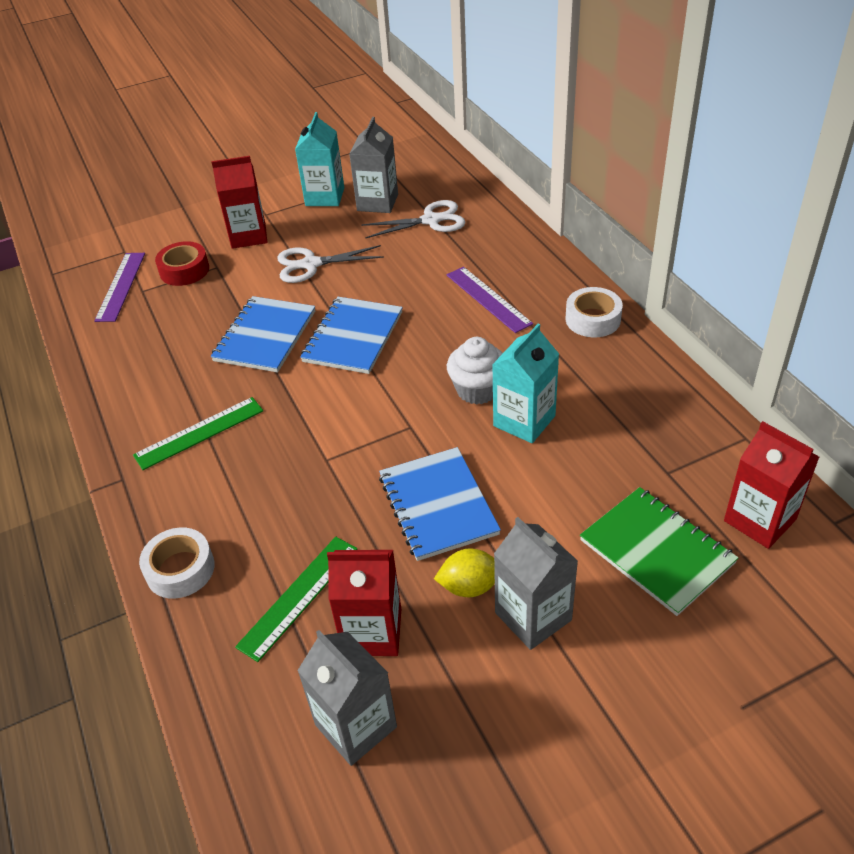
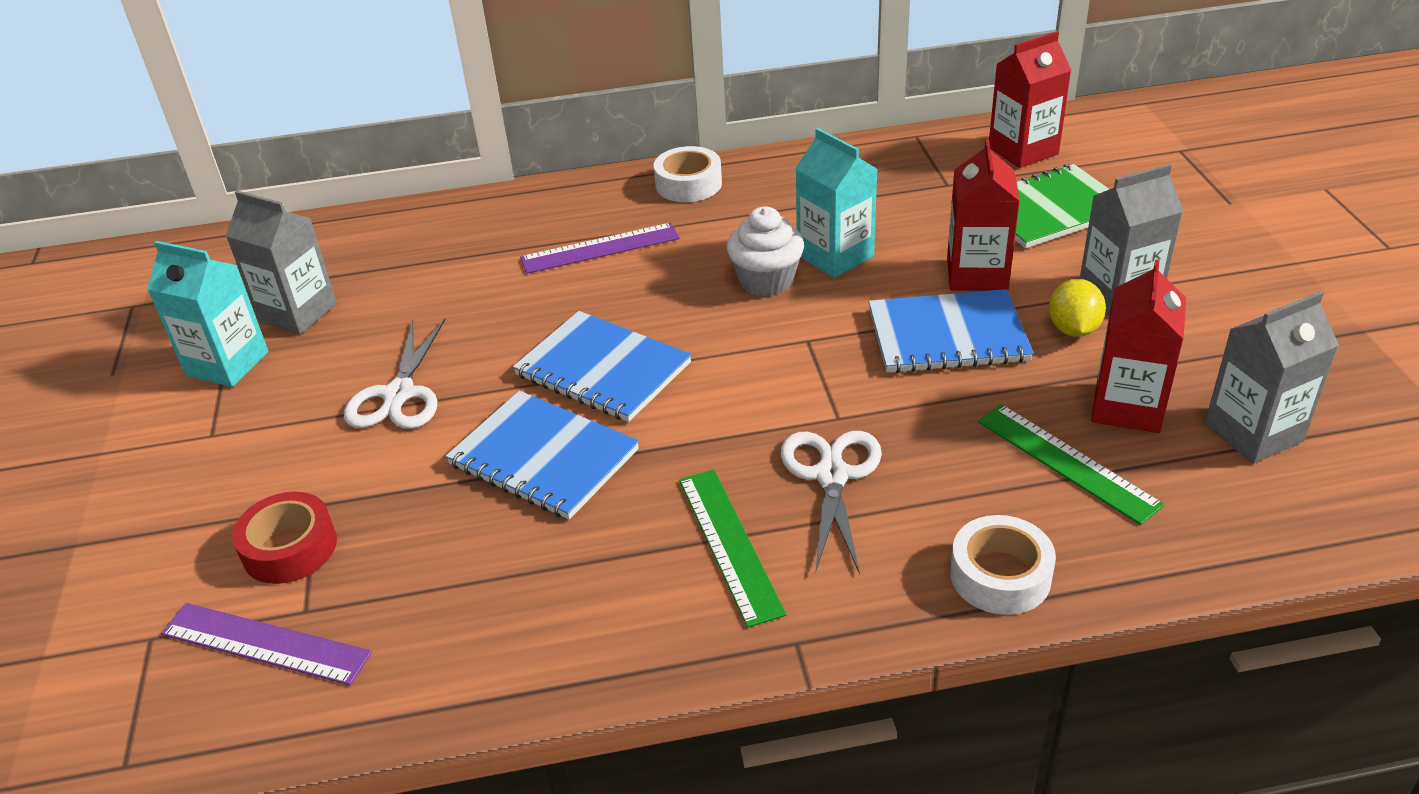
camera: 75 degrees left, 5 degrees down
red carton [211,156,267,249] -> red carton moved to [947,139,1020,291]
white scissors [361,200,465,238] -> white scissors moved to [781,431,882,574]

